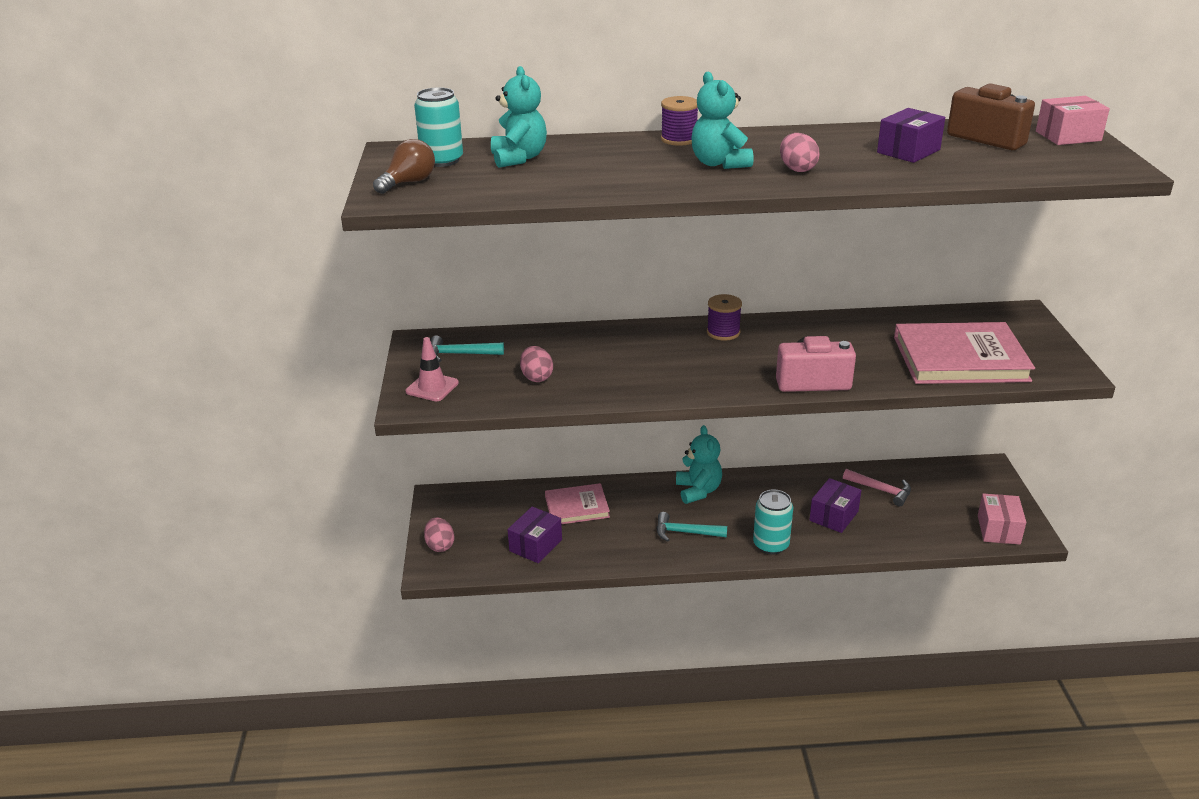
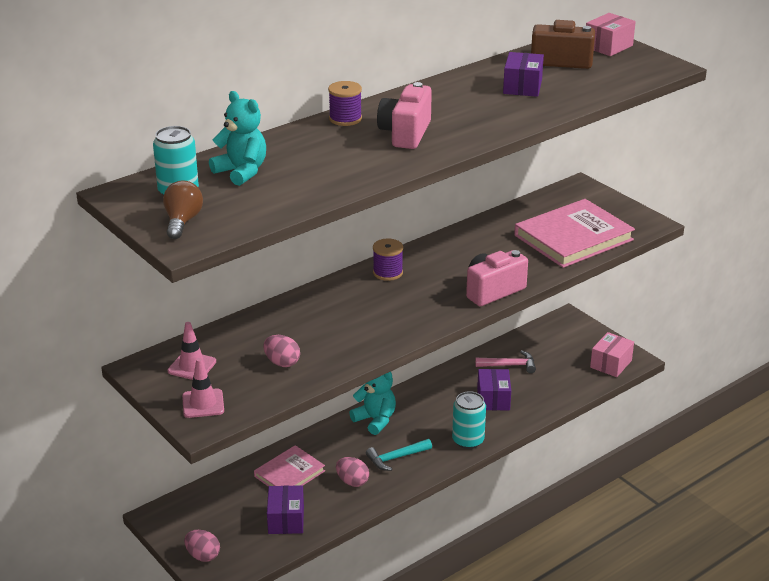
camera: 35 degrees left, 0 degrees up
turquoise hammer [431,335,504,362] -> pink traffic cone [168,322,216,380]
turquoise teddy bear [691,71,754,169] -> pink camera [377,82,432,149]
pink egg [780,133,820,172] -> pink egg moved to [336,457,369,487]
pink box [978,493,1026,545] -> pink box turned 60 degrees clockwise [590,332,634,377]

